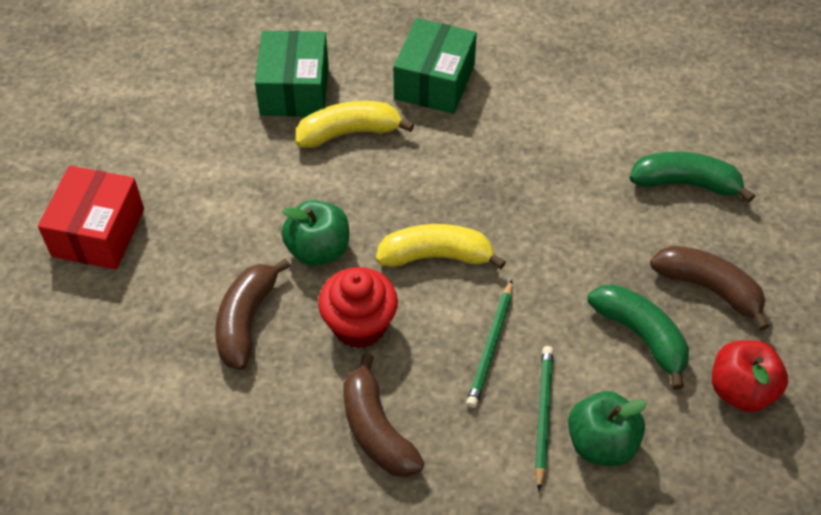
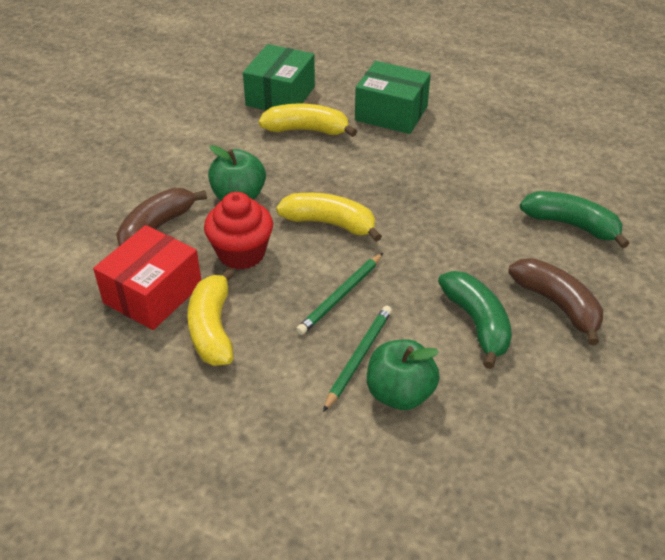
camera: 20 degrees right, 10 degrees down
red box [38,166,144,270] -> red box moved to [93,225,201,330]
brown banana [343,353,424,477] -> yellow banana [187,267,235,366]
green box [393,18,477,114] -> green box turned 75 degrees clockwise [355,61,431,134]
red apple [712,340,788,412] -> none

